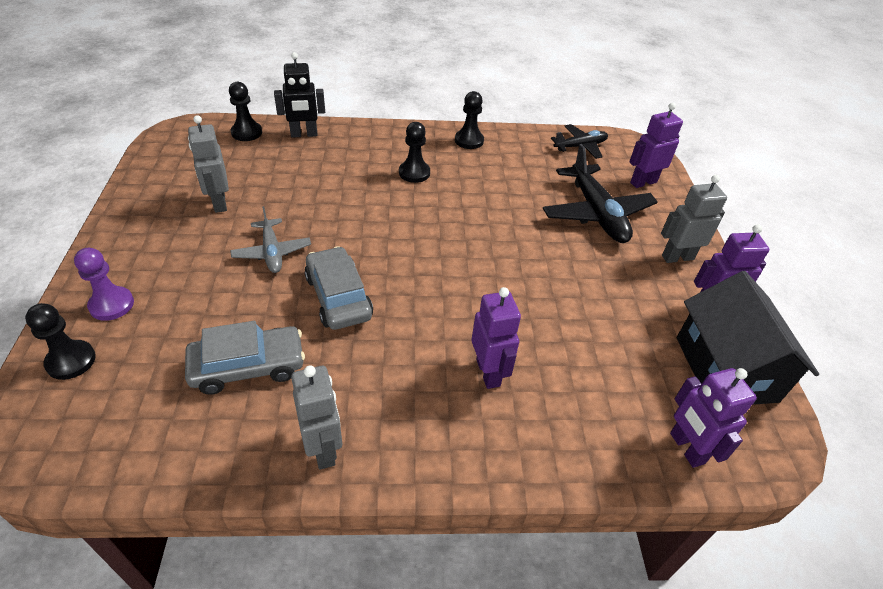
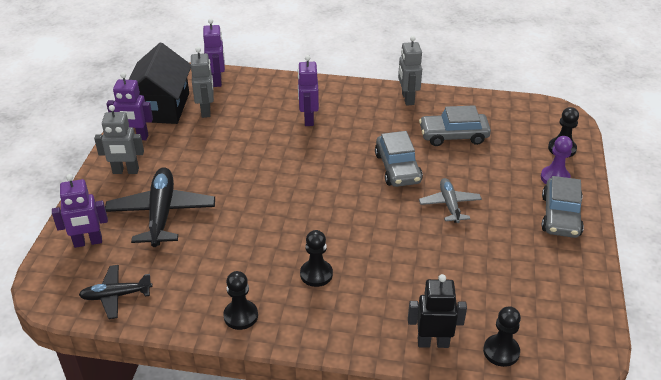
camera: 165 degrees left, 5 degrees down
grey robot [188,115,229,213] -> grey robot moved to [191,47,214,118]
none -> grey car [541,176,584,238]

